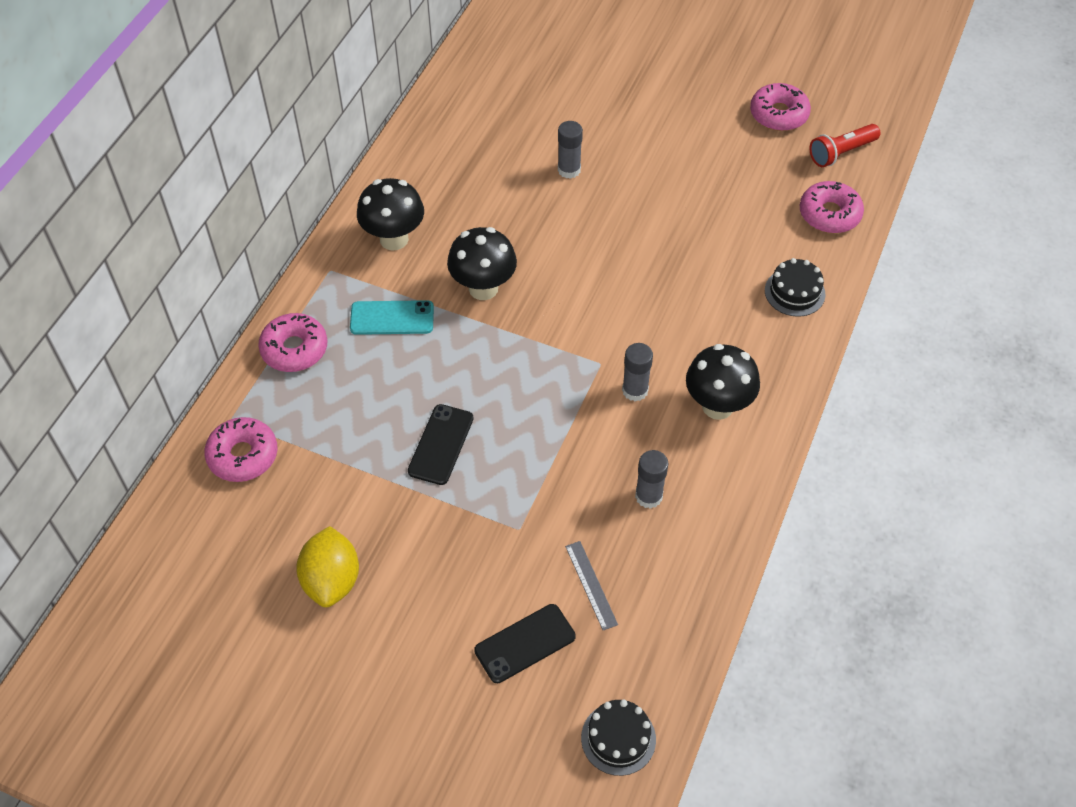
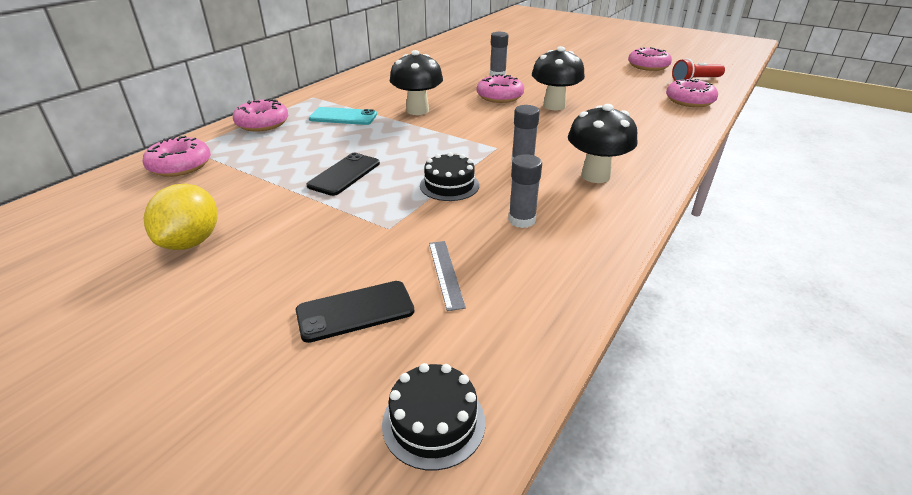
camera: 10 degrees right, 20 degrees down
black mushroom [357,178,424,251] -> black mushroom moved to [532,46,585,110]
black cake [765,258,825,317] -> black cake moved to [420,152,479,201]
none -> pink donut [477,74,524,103]

